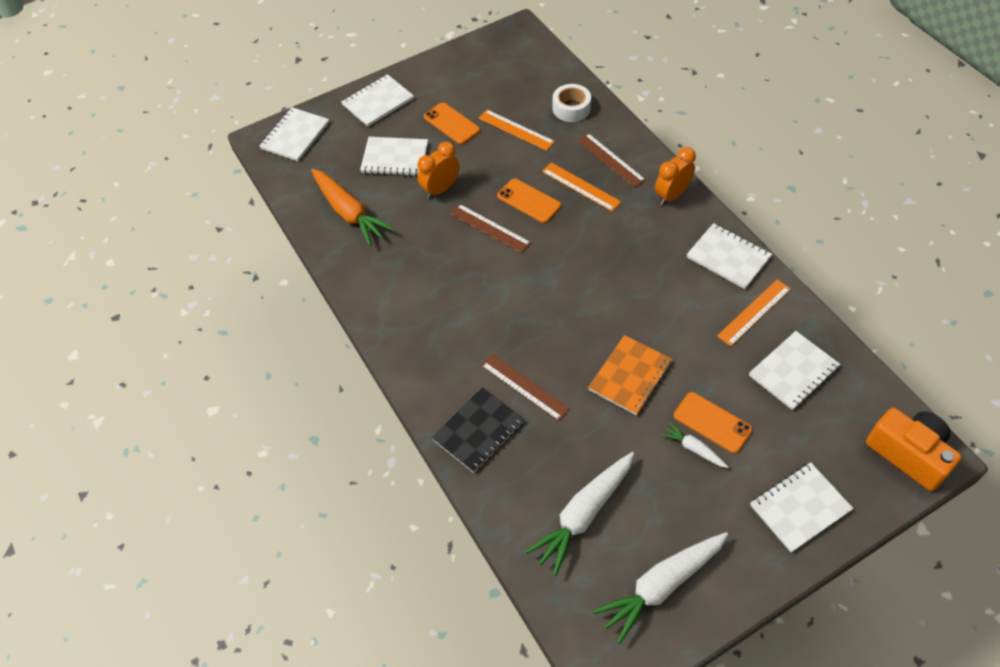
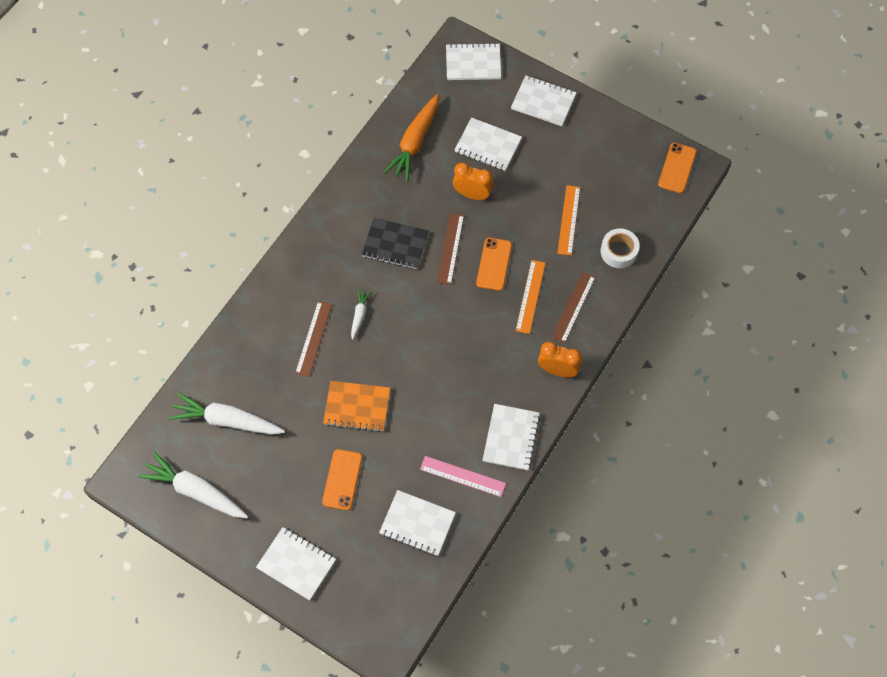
camera: 60 degrees right, 10 degrees up
white notebook [360,137,428,176] -> white notebook turned 45 degrees counterclockwise [455,117,522,171]
orange phone [424,102,480,144] -> orange phone moved to [658,143,696,193]
black notebook [431,387,524,473] -> black notebook moved to [362,218,429,269]
white carrot [661,422,728,468] -> white carrot moved to [351,289,371,340]
orange ruler [717,279,791,346] -> pink ruler [420,456,506,497]
orange camera [866,408,962,491] -> none

